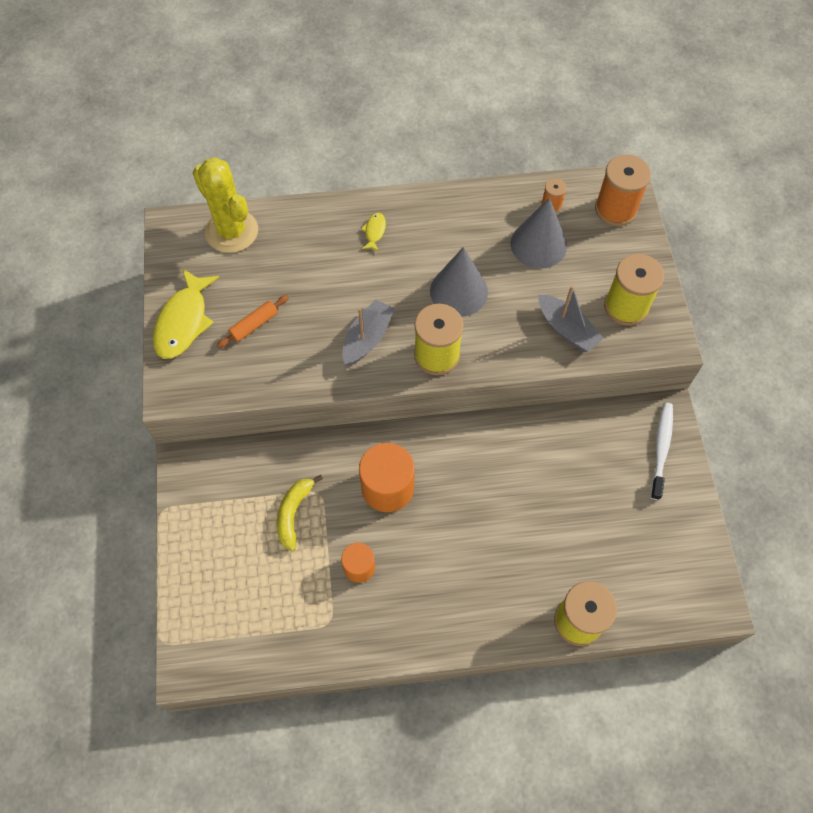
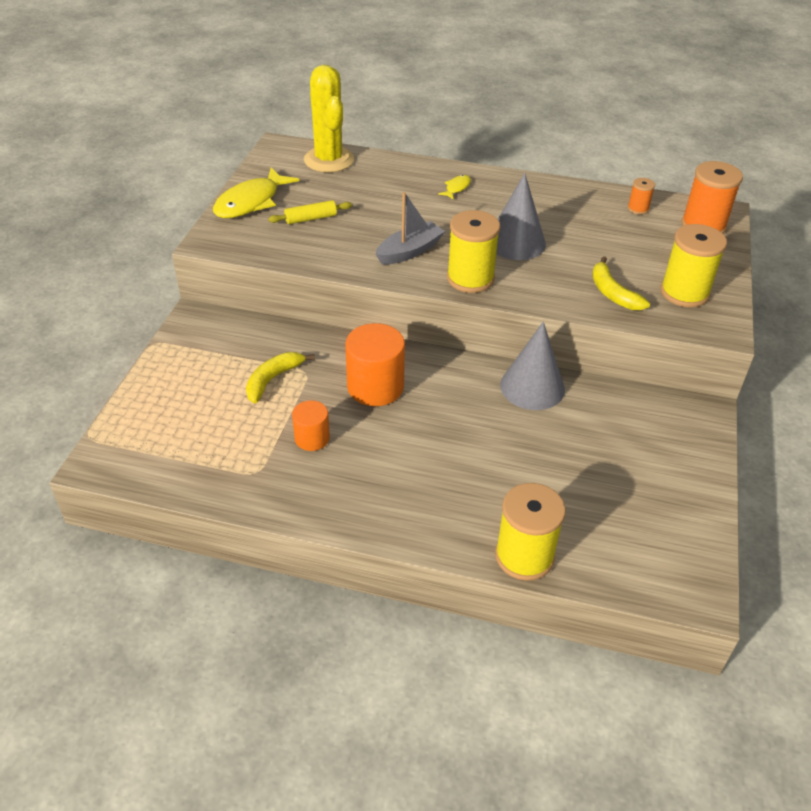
camera: 20 degrees right, 20 degrees down
orange rolling pin [217,295,289,348] -> yellow rolling pin [268,200,352,224]
grey cone [510,198,567,269] -> grey cone moved to [500,322,565,410]
grey boat [538,285,604,352] -> yellow banana [592,256,650,310]
white toothbrush [650,403,673,500] -> none

